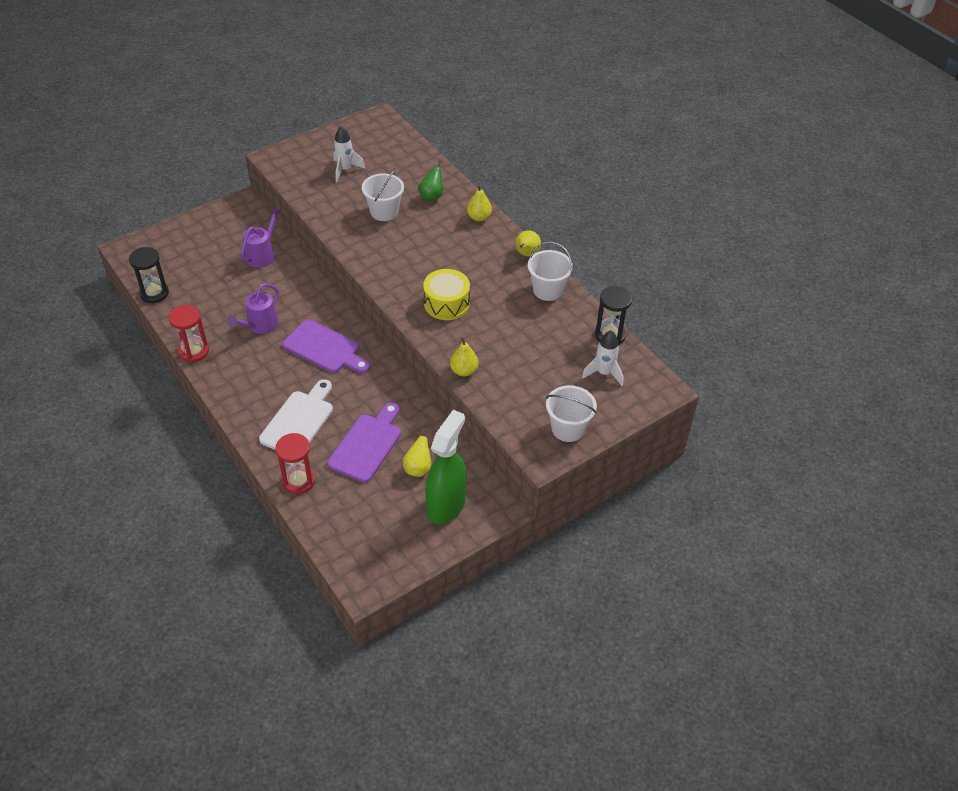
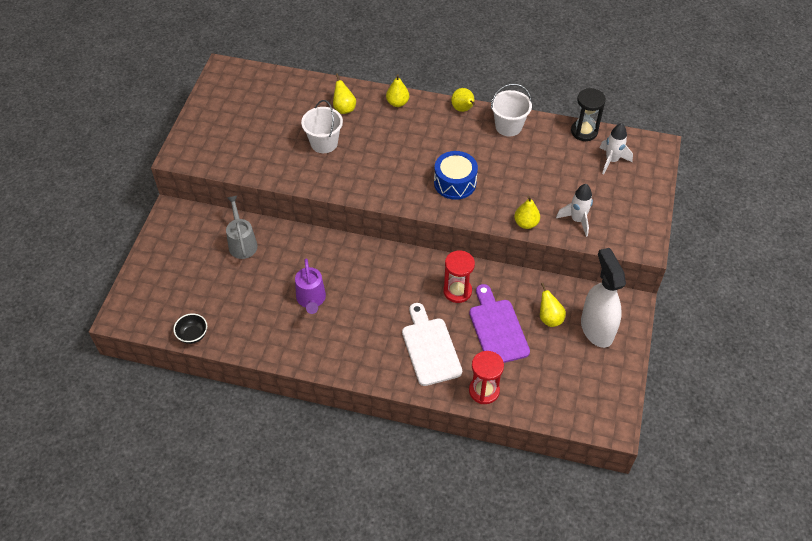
camera: 40 degrees left, 5 degrees up
black hourglass [129,247,169,303] -> black bowl [173,313,207,344]
red hourglass [169,305,209,363] -> red hourglass moved to [443,250,475,303]
purple watering can [241,207,281,268] -> grey watering can [226,196,258,259]
purple cutting board [282,320,370,373] -> none
white rocket [333,126,365,182] -> white rocket moved to [556,184,593,237]
green pear [419,160,443,202] -> yellow pear [333,73,356,114]
yellow drum [423,269,470,320] -> blue drum [434,151,478,200]
green spray bottle [425,410,467,524] -> white spray bottle [581,248,626,348]
white bucket [546,385,597,442] -> none

